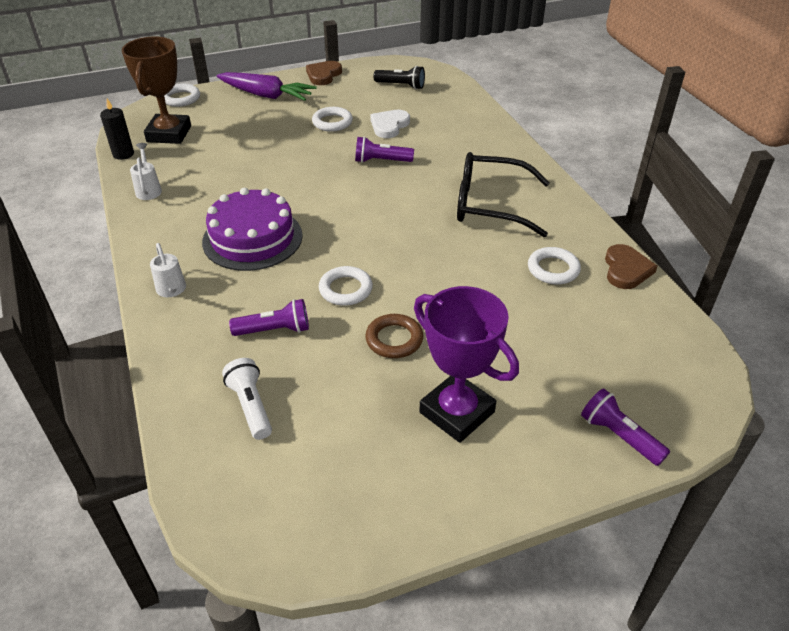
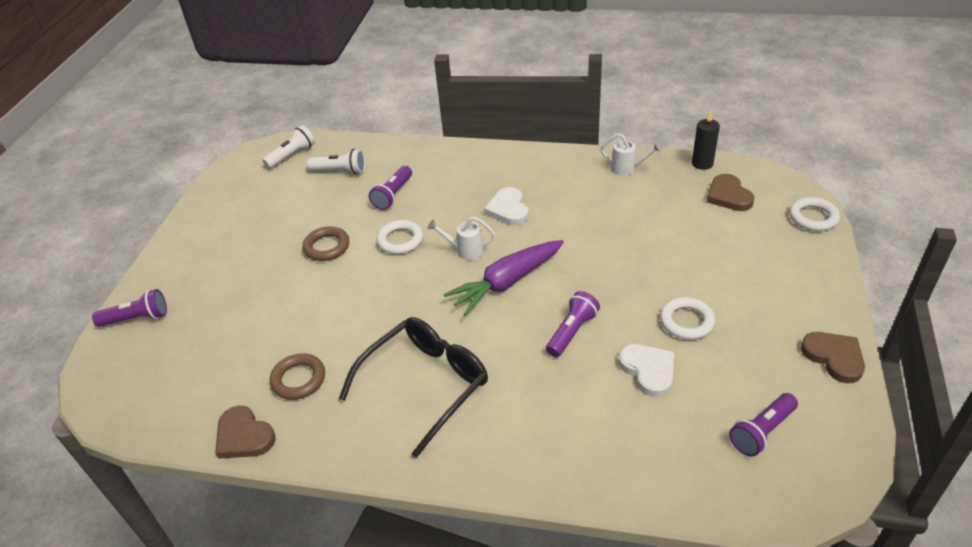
camera: 125 degrees right, 0 degrees up
brown trophy [122,37,191,144] -> brown heart [707,174,755,211]
white watering can [150,243,186,297] -> white watering can moved to [427,216,495,260]
purple cake [202,188,303,271] -> white heart [484,187,529,225]
purple carrot [216,72,317,101] -> purple carrot moved to [443,240,564,316]
black flashlight [373,66,425,89] -> purple flashlight [729,393,798,457]
purple trophy [414,286,519,443] -> none
white ring [528,247,581,284] -> brown ring [270,353,325,400]
none -> white flashlight [262,125,315,169]

